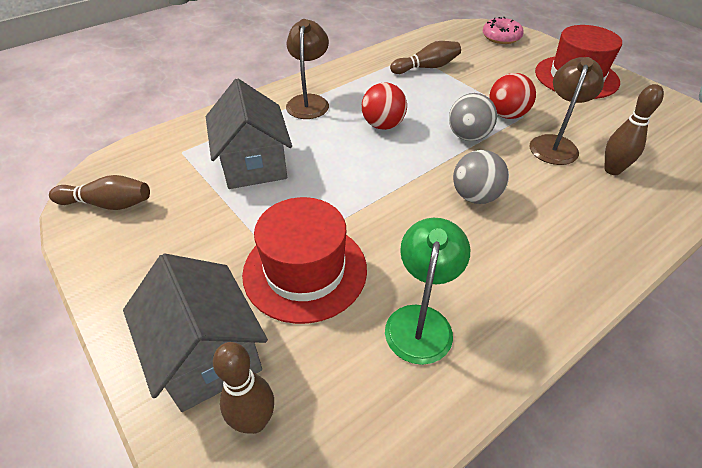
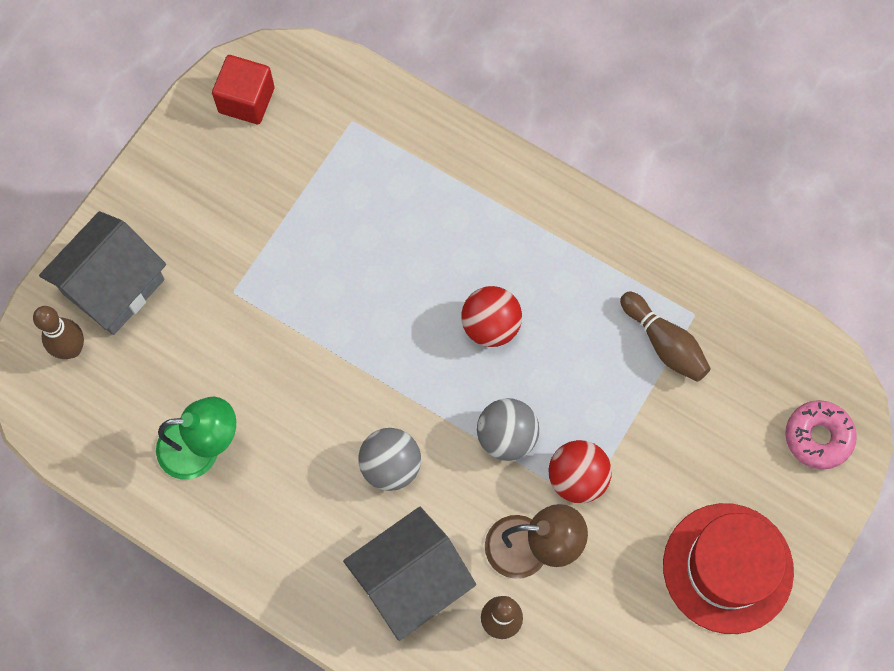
camera: 70 degrees right, 25 degrees up
brown bowling pin [49,175,150,210] -> red cube [212,55,275,124]
grey house [206,79,292,189] -> grey house moved to [343,507,476,641]
red hat [242,197,367,324] -> none
brown lamp [286,19,329,119] -> none

